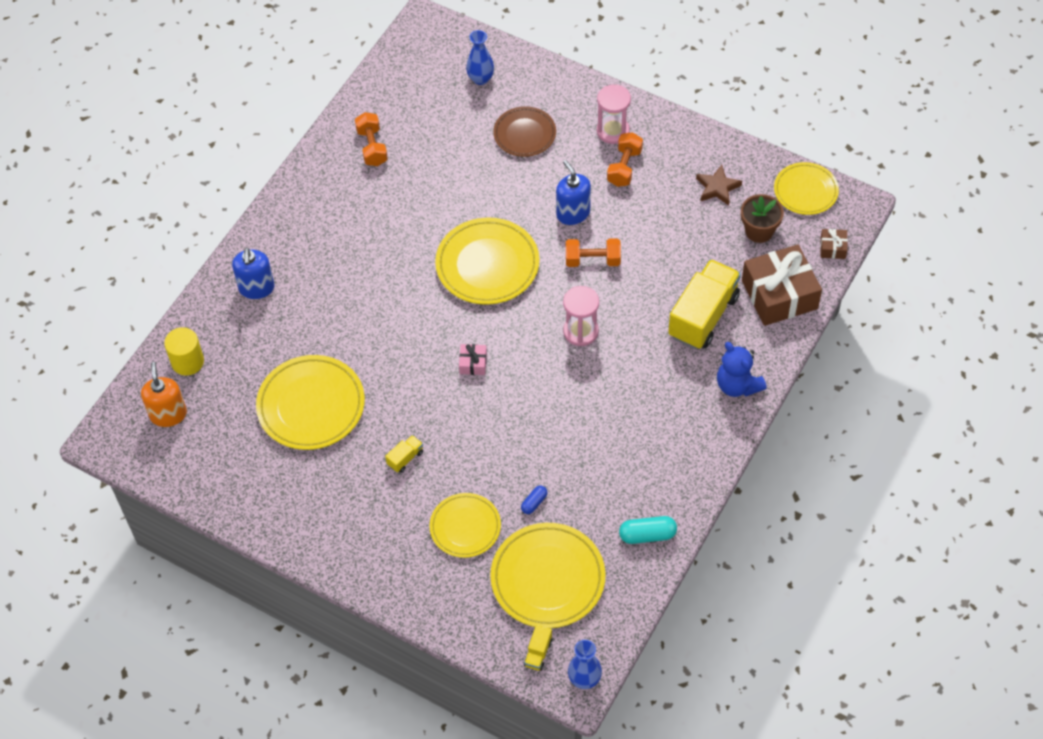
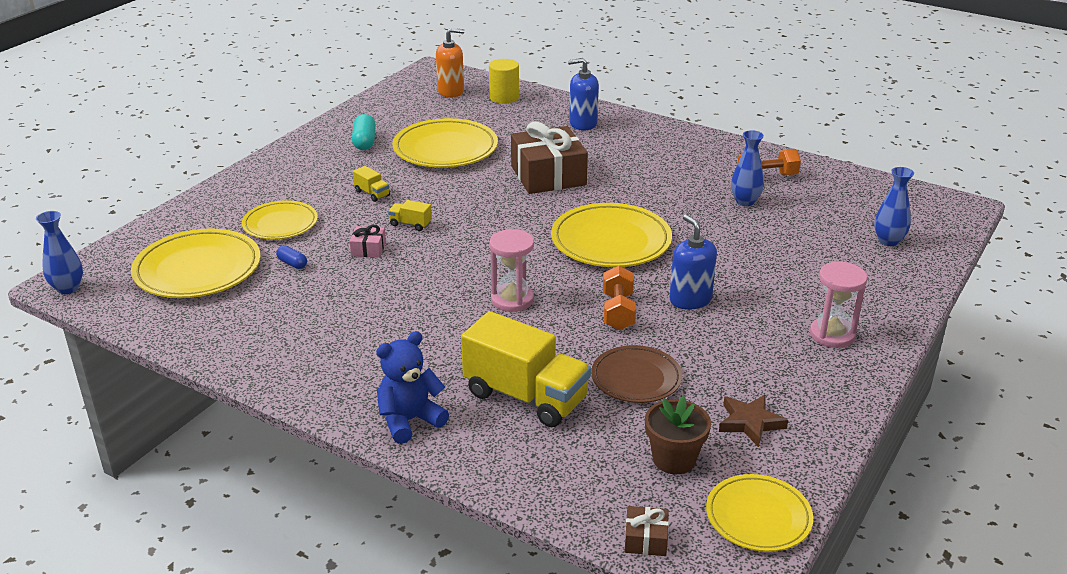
camera: 90 degrees right, 25 degrees down
pink gift [459,344,487,375] -> pink gift moved to [350,225,386,258]
brown plate [493,106,556,157] -> brown plate moved to [591,345,683,403]
yellow truck [524,625,552,671] -> yellow truck moved to [388,200,432,231]
blue soap dispenser [556,160,591,225] -> blue soap dispenser turned 90 degrees counterclockwise [669,215,717,310]
orange dumbbell [607,132,643,187] -> none
turquoise capsule [619,516,677,544] -> turquoise capsule moved to [352,114,376,150]
brown gift [742,245,822,326] -> brown gift moved to [511,121,588,194]
none -> blue vase [731,130,764,206]

